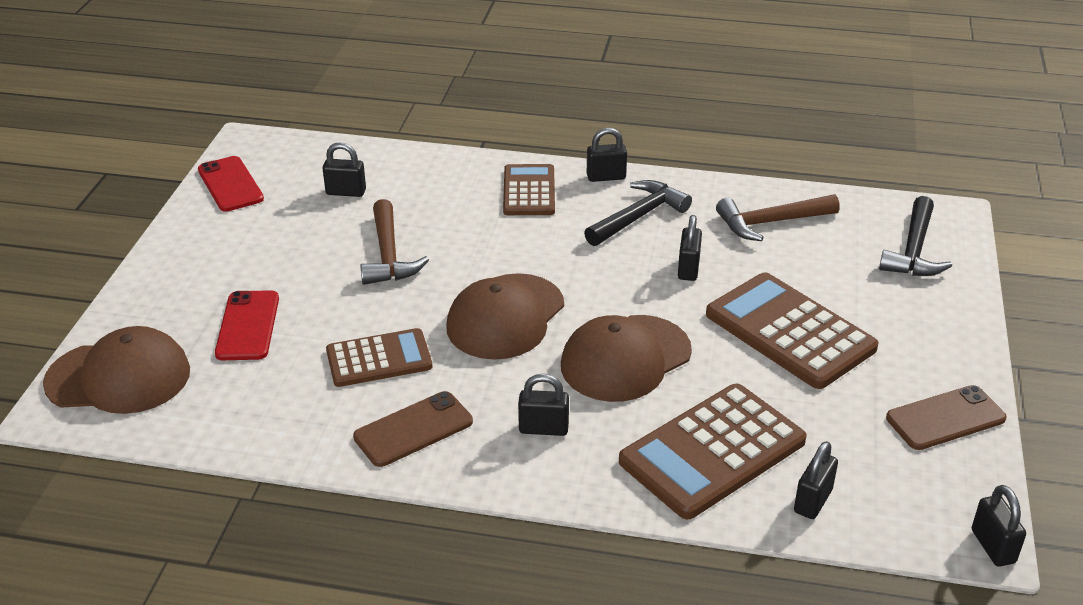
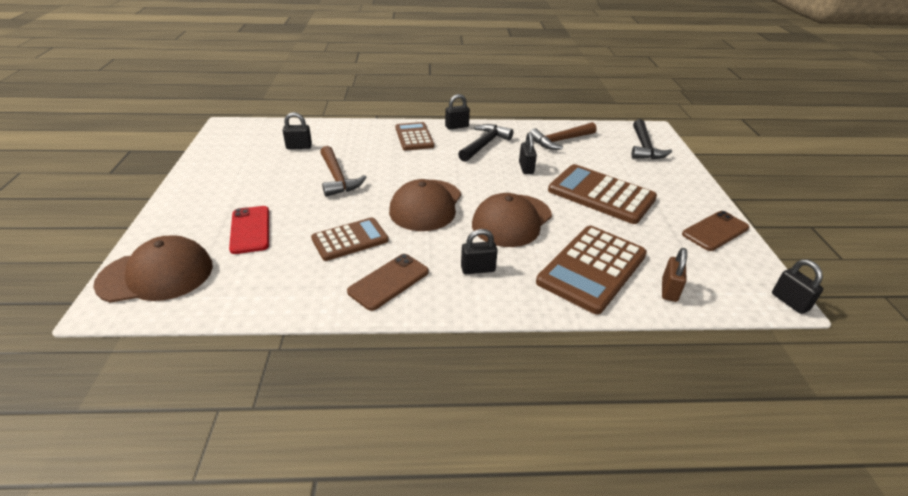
camera: 15 degrees left, 0 degrees up
red phone [198,156,264,212] -> none
black padlock [794,441,838,519] -> brown padlock [662,248,687,302]

